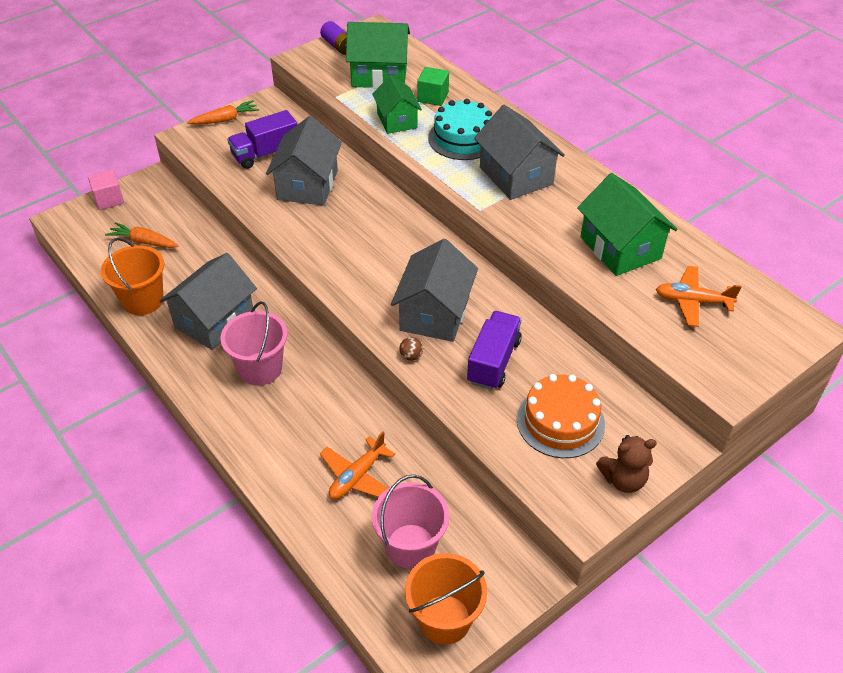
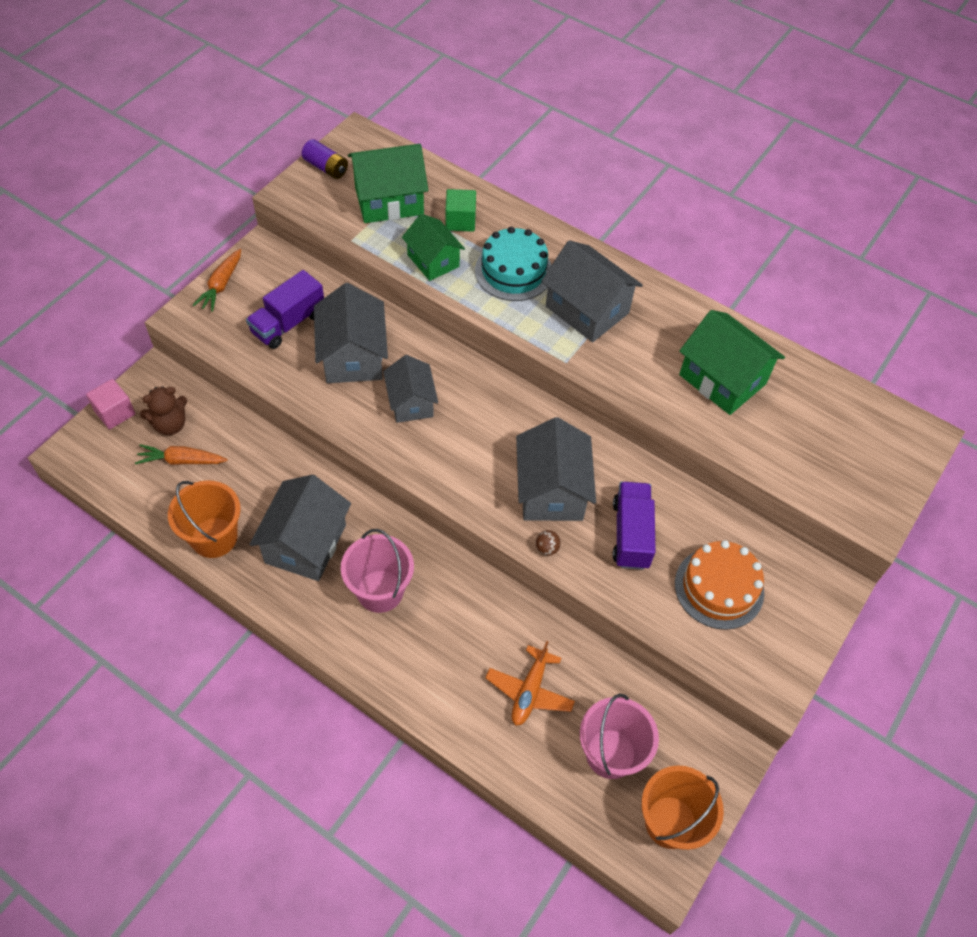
camera: 20 degrees left, 10 degrees up
orange carrot [187,100,259,124] -> orange carrot turned 150 degrees clockwise [192,249,241,312]
brown teddy bear [596,435,657,493] -> brown teddy bear moved to [140,386,187,435]
orange plane [656,266,742,327] -> none
none -> grey house [383,355,438,423]

